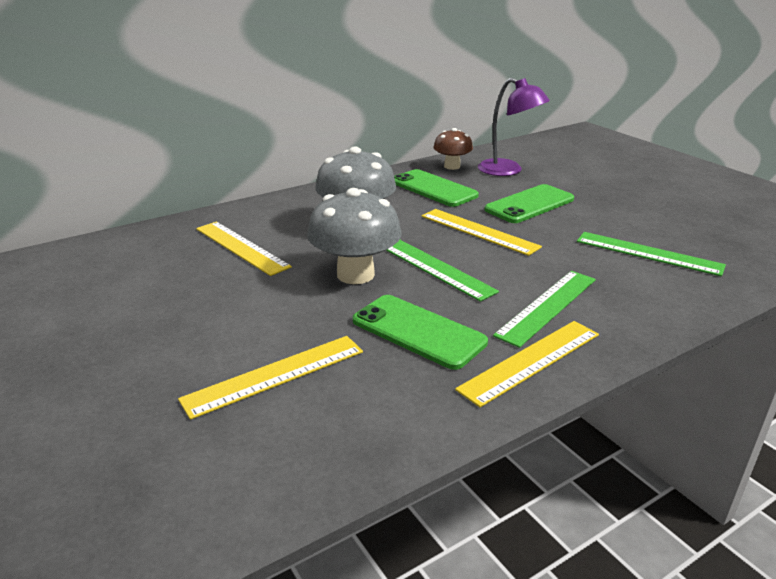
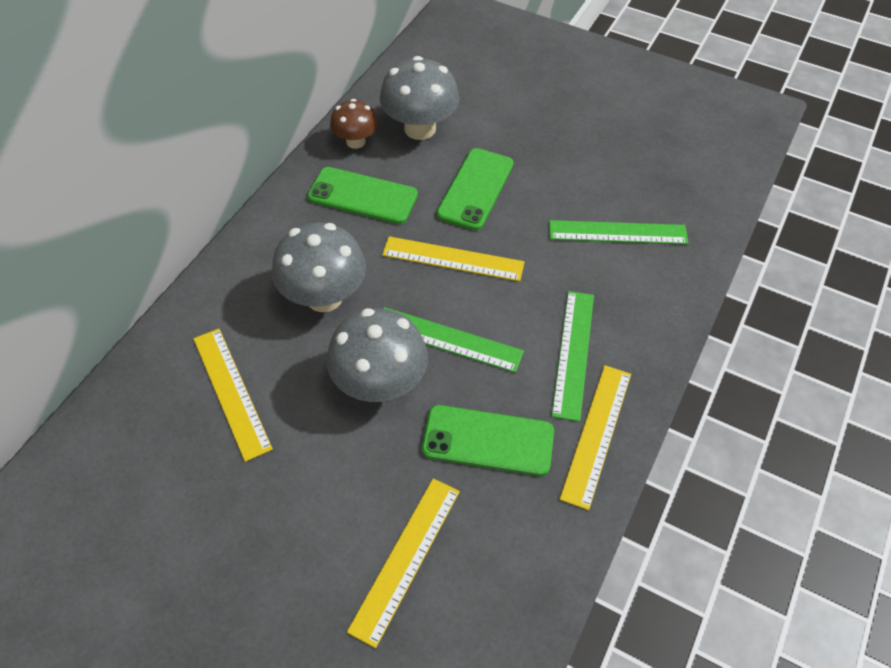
camera: 30 degrees left, 25 degrees up
yellow ruler [196,222,292,276] -> yellow ruler turned 45 degrees clockwise [193,329,273,462]
purple lamp [478,78,550,176] -> grey mushroom [380,56,459,140]

